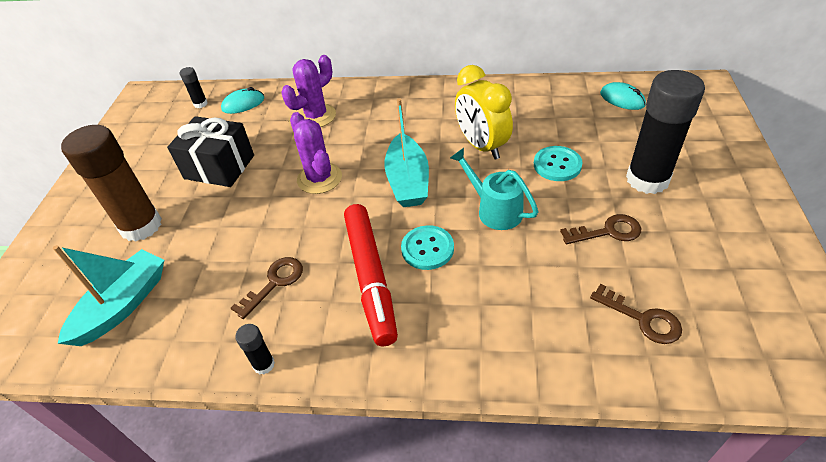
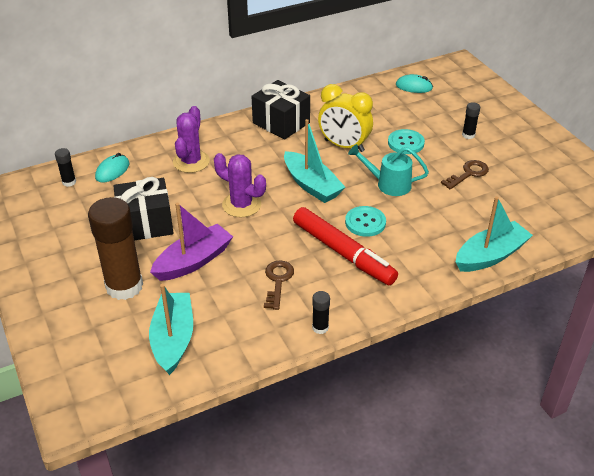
camera: 35 degrees left, 5 degrees down
brown key [590,284,682,344] -> none
black glue stick [626,70,705,194] -> black glue stick [462,102,480,139], size x0.42
none -> purple boat [150,203,233,281]
none -> black gift [251,80,310,140]
none -> turquoise boat [456,196,533,272]

